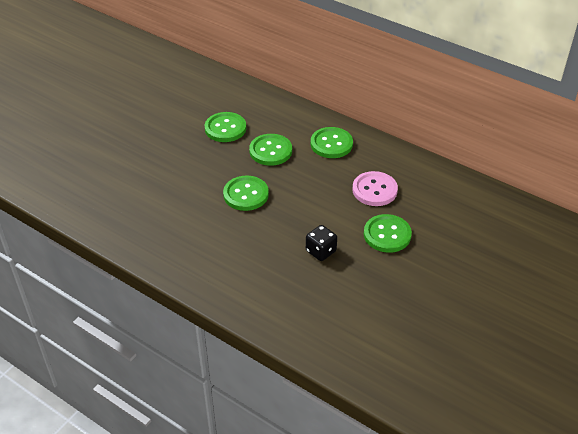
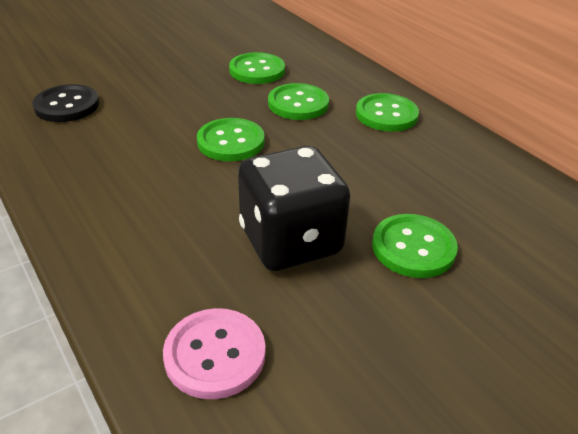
camera: 20 degrees right, 5 degrees down
black dice [306,225,337,261] -> black dice [238,146,350,271], size x2.07
pink button [352,171,398,206] -> pink button moved to [163,308,265,399]
none -> black button [32,84,99,122]

